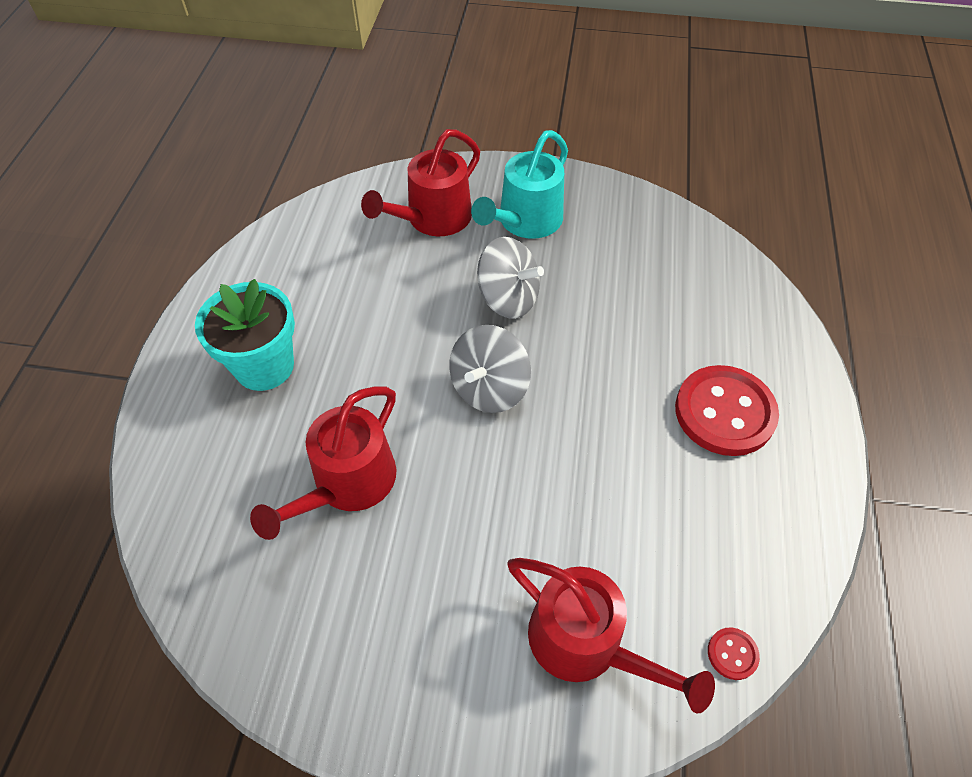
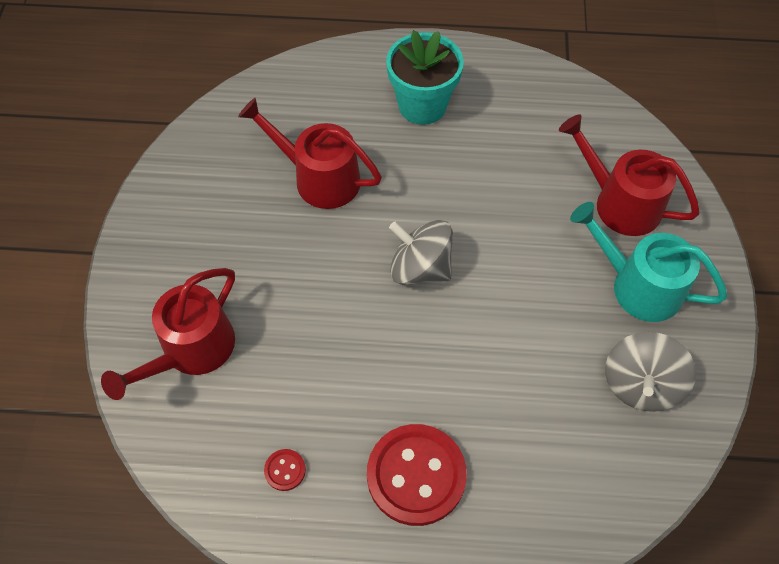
camera: 85 degrees right, 5 degrees up
grey spinning top [477,237,544,319] -> grey spinning top moved to [605,332,696,412]
red button [708,627,760,680] -> red button moved to [264,449,306,491]

